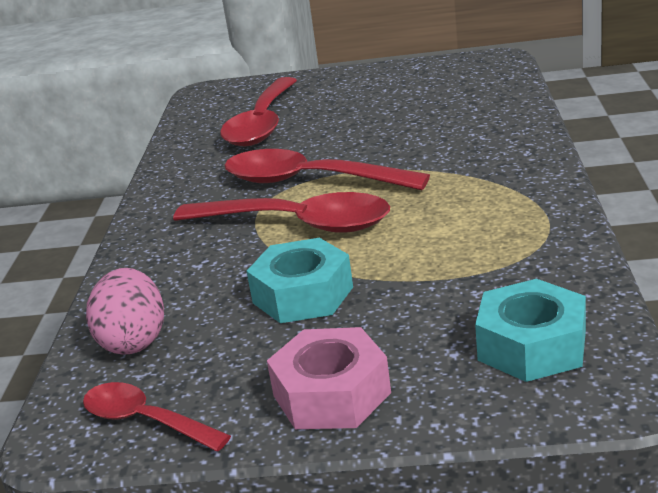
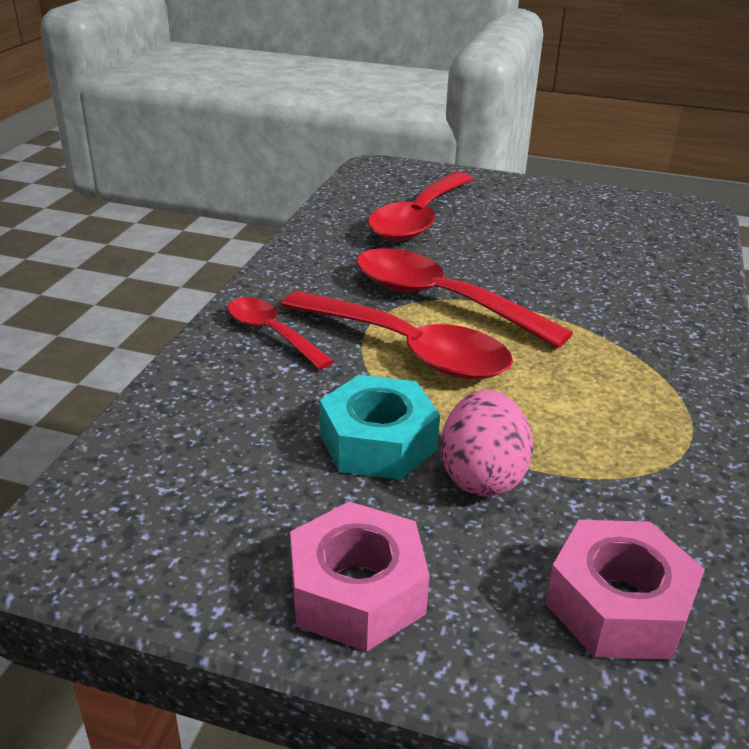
camera: 10 degrees right, 5 degrees up
red spoon [83,382,231,452] -> red spoon moved to [228,297,334,370]
pink egg [86,268,164,355] -> pink egg moved to [441,390,533,496]
turquoise nut [475,279,586,382] -> pink nut [545,520,705,660]

